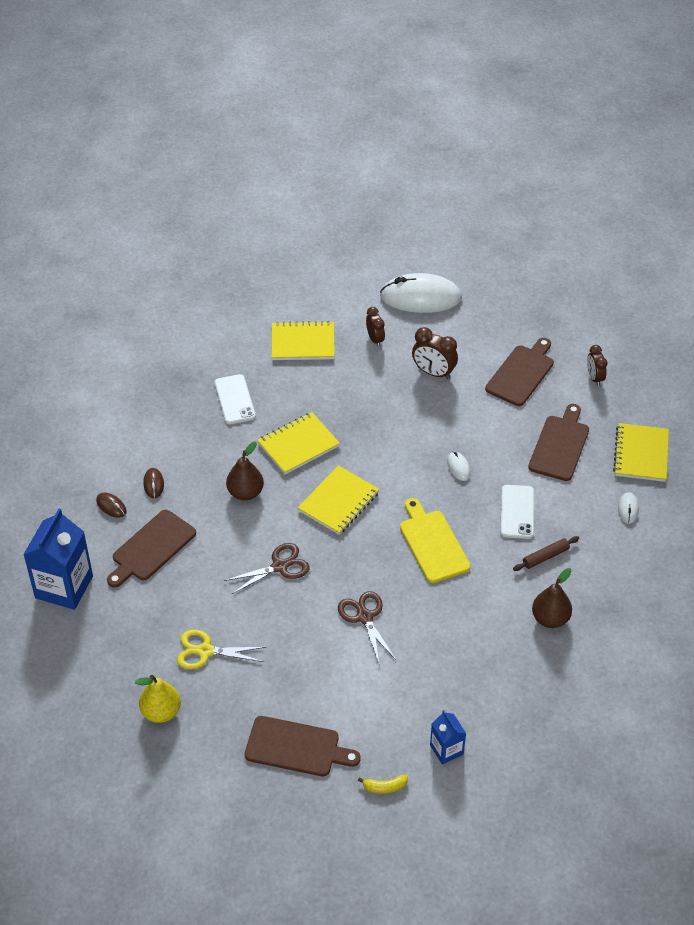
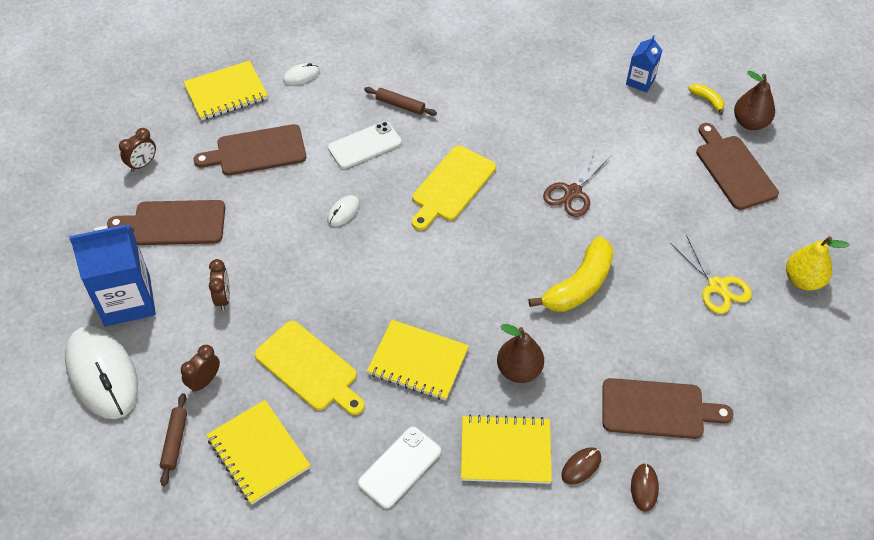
camera: 125 degrees left, 5 degrees up
blue carton [23,509,93,610] -> blue carton moved to [69,225,156,326]
brown scissors [224,543,309,595] -> yellow banana [529,236,614,312]
yellow notebook [298,466,379,535] -> yellow notebook moved to [461,414,552,484]
brown clock [412,327,458,379] -> brown clock [209,259,230,310], size x0.66
brown pear [532,568,572,628] -> brown pear moved to [734,71,775,130]
none -> brown rolling pin [160,393,187,486]
none -> yellow cutting board [254,321,365,415]

